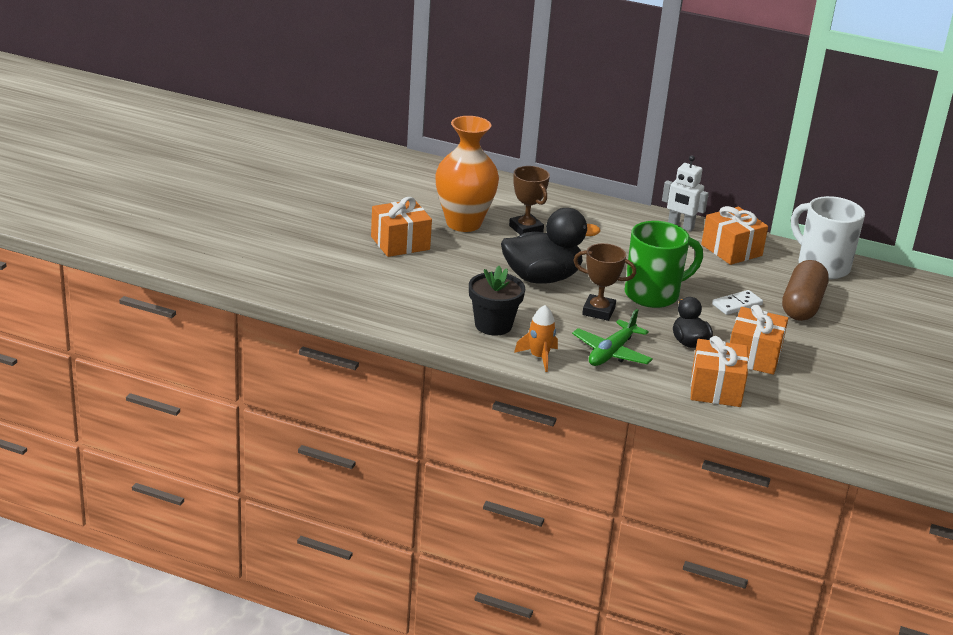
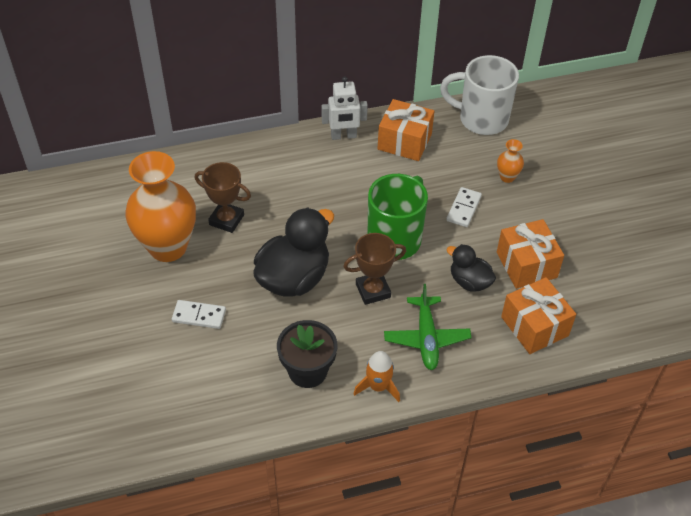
camera: 35 degrees left, 20 degrees up
orange gift [371,197,432,257] -> none
brown capsule [782,260,829,321] -> orange vase [497,139,524,183]
none -> white domino [172,300,226,329]

